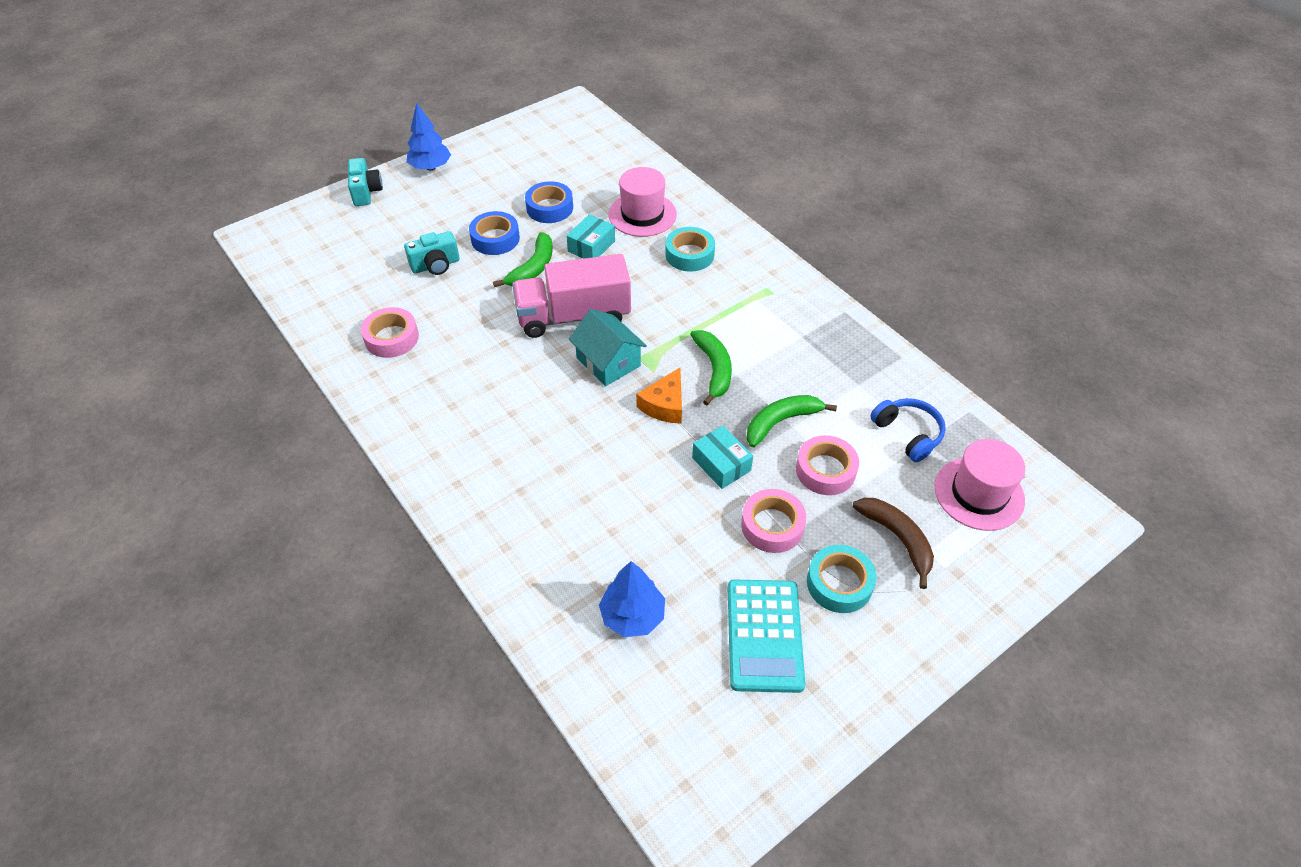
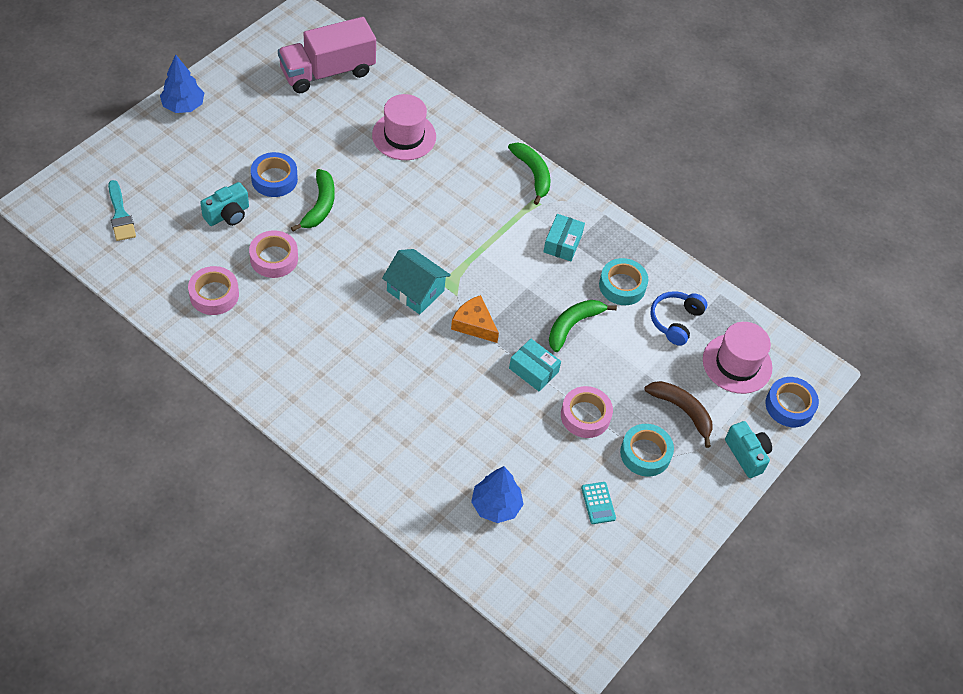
camera: 20 degrees left, 5 degrees up
turquoise camera [348,158,383,206] -> turquoise camera moved to [725,421,772,478]
pink truck [512,254,631,338] -> pink truck moved to [278,17,376,93]
blue tape [525,181,573,223] -> blue tape moved to [766,377,819,427]
turquoise box [566,214,615,259] -> turquoise box moved to [543,214,585,261]
orange cheese [636,368,682,423] -> orange cheese turned 120 degrees clockwise [451,295,499,343]
turquoise tape [665,227,715,272] -> turquoise tape moved to [599,258,648,305]
green banana [690,330,732,405] -> green banana moved to [508,142,550,205]
turquoise calculator [728,580,805,693] -> turquoise calculator [581,482,616,524], size x0.47
pink tape [796,435,859,495] -> pink tape moved to [249,230,298,278]
blue headphones [870,398,946,462] -> blue headphones turned 105 degrees counterclockwise [650,291,708,346]
none -> turquoise brush [108,180,136,241]

